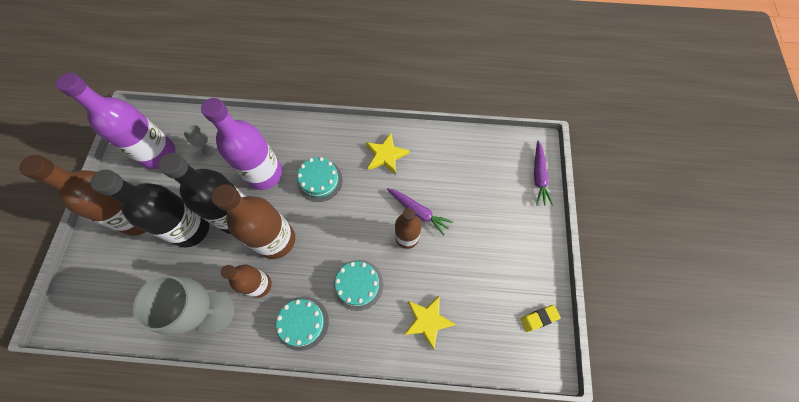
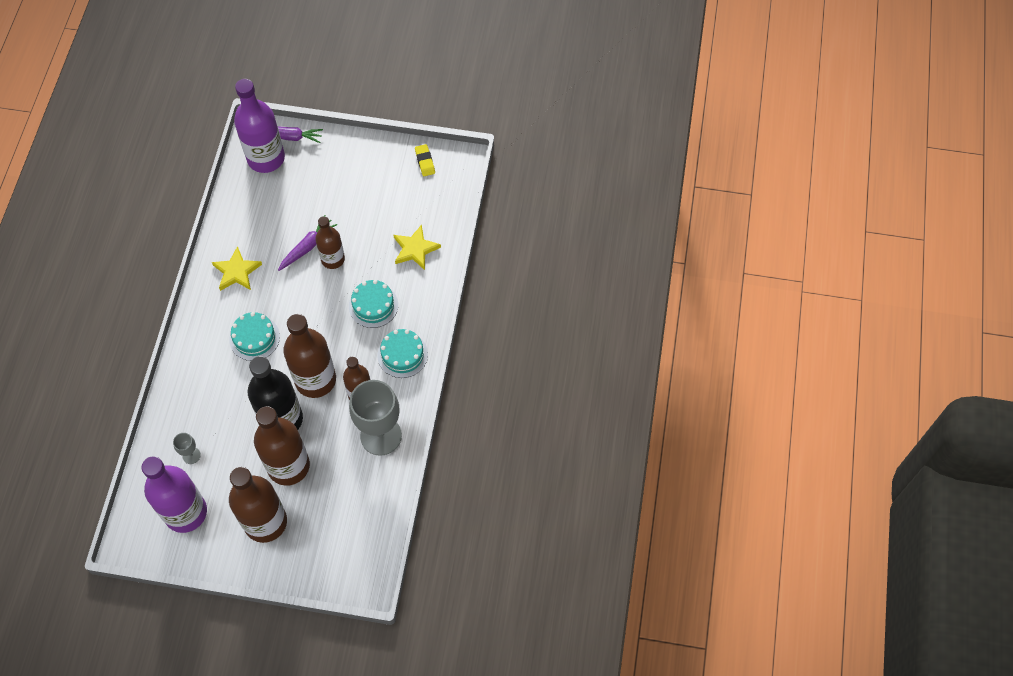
camera: 85 degrees left, 5 degrees down
black bottle [91,169,209,248] -> brown bottle [254,406,310,486]
purple bottle [201,98,282,190] -> purple bottle moved to [234,79,285,173]

